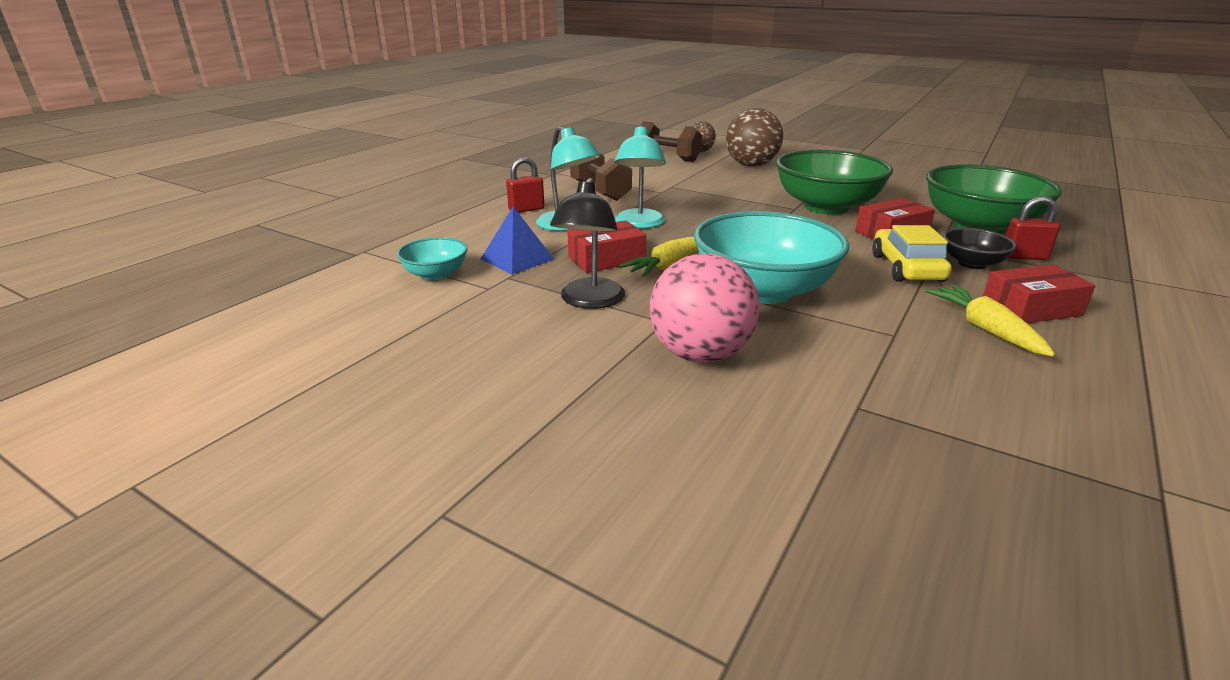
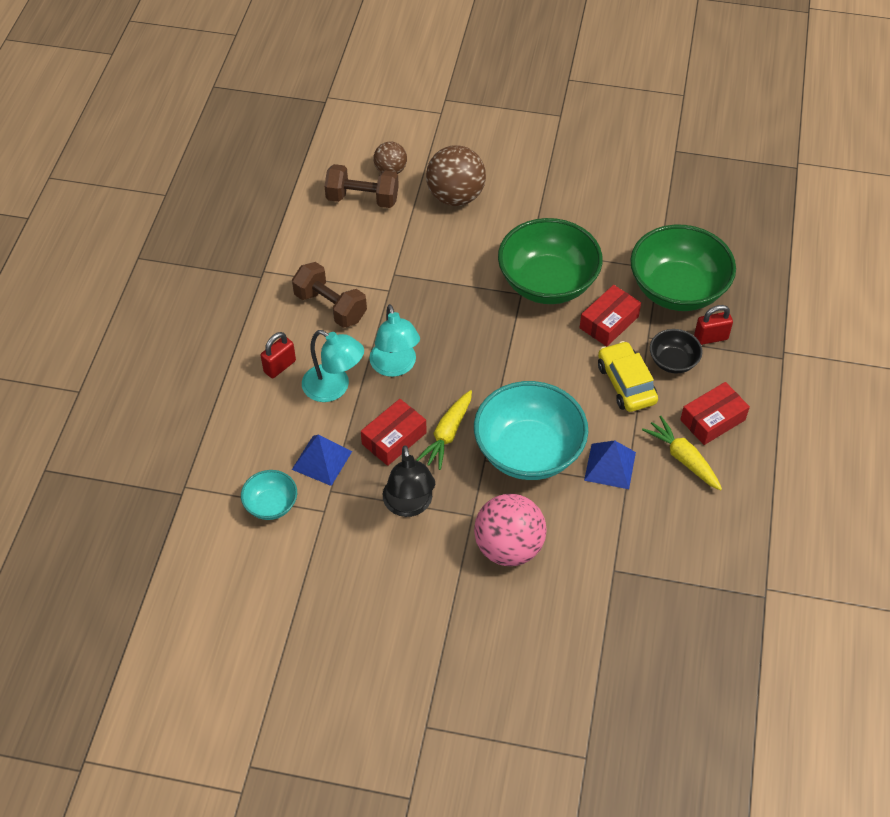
camera: 20 degrees left, 25 degrees up
none -> blue pyramid [584,440,636,489]

